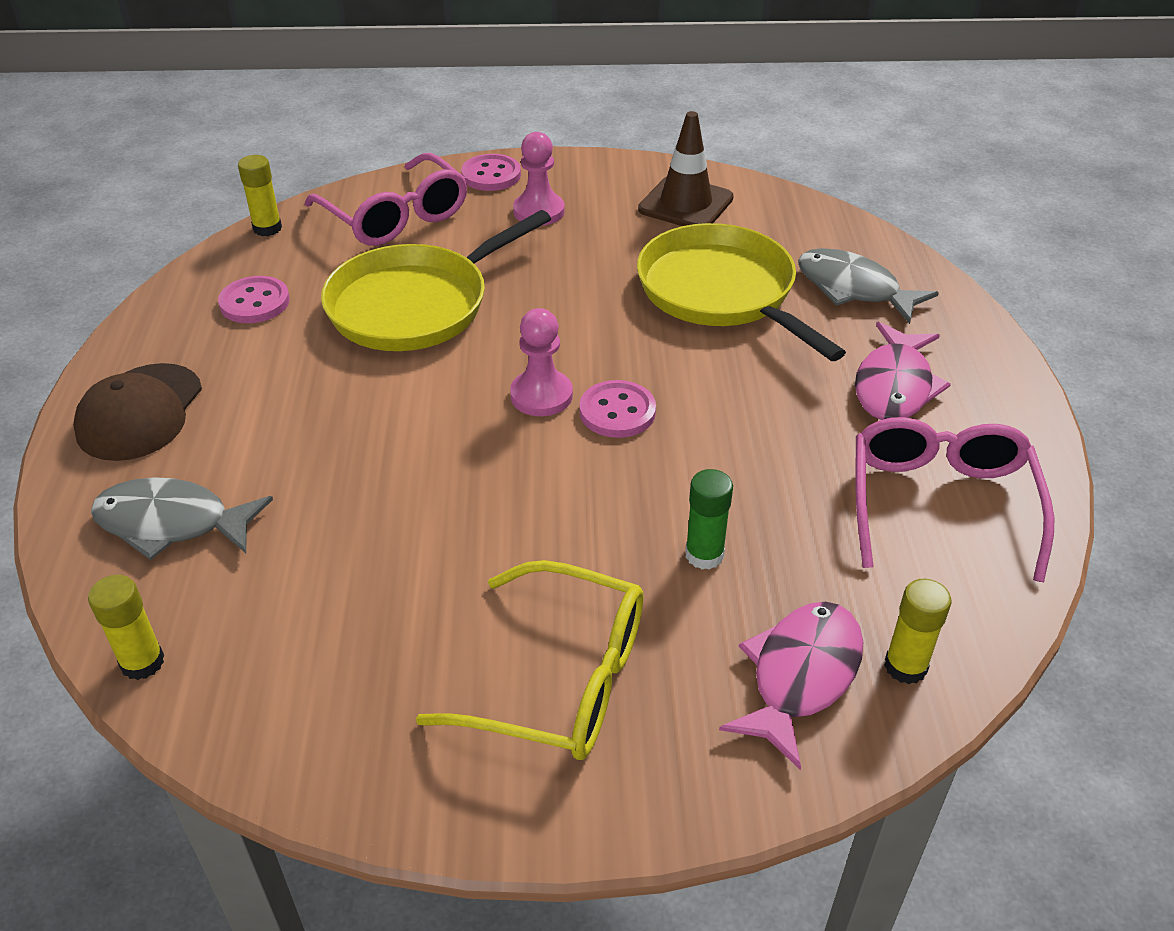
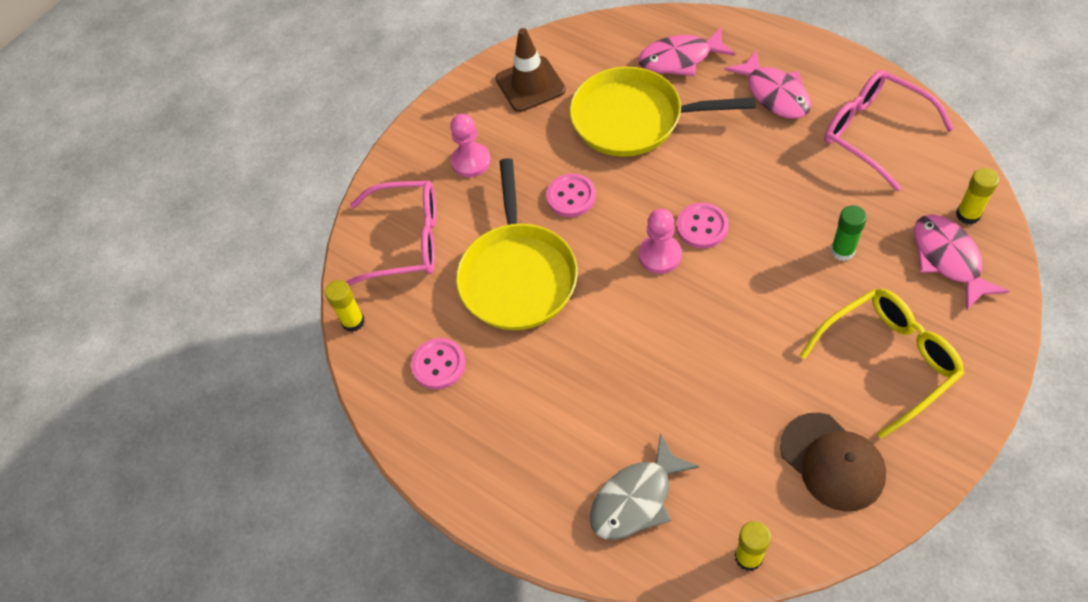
camera: 45 degrees left, 15 degrees up
brown cap [73,363,202,461] -> brown cap moved to [780,413,886,512]
pink button [461,154,521,191] -> pink button moved to [546,174,596,217]
grey fish [798,248,939,324] -> pink fish [638,27,736,76]

